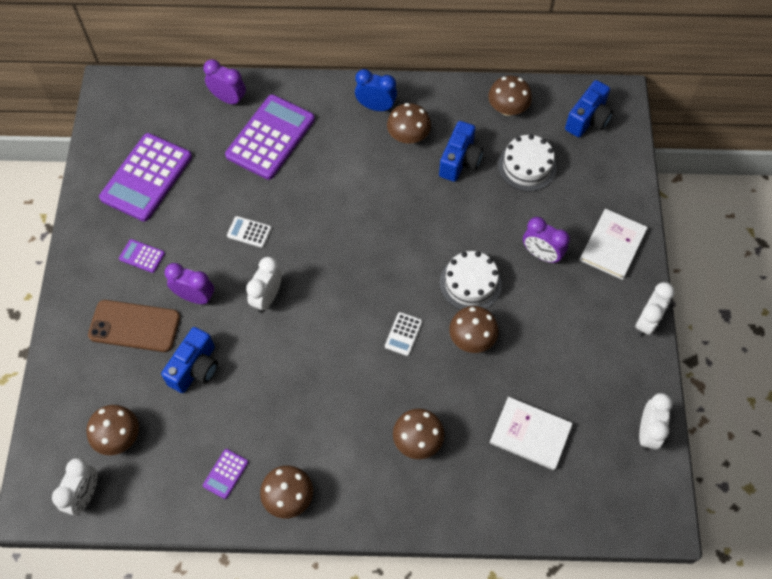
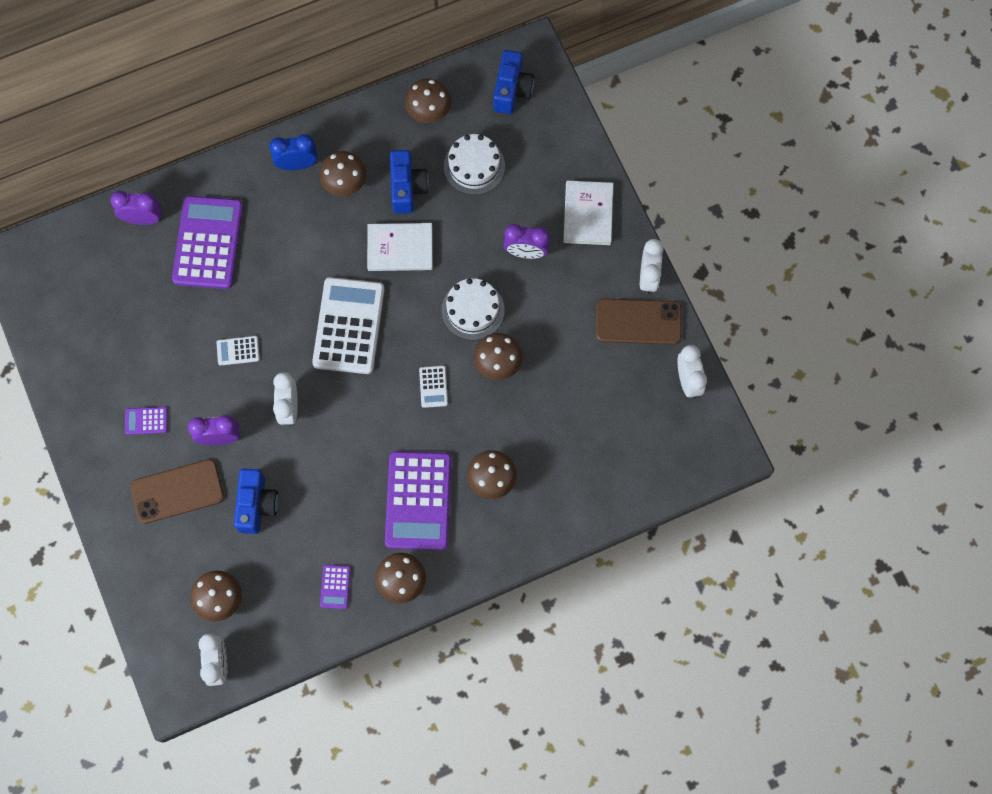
camera: 25 degrees left, 10 degrees up
purple calculator [99,133,192,222] -> purple calculator moved to [385,451,452,550]
white book [490,397,573,470] -> white book moved to [367,223,433,271]
none -> white calculator [312,277,384,374]
none -> brown phone [596,298,682,345]

